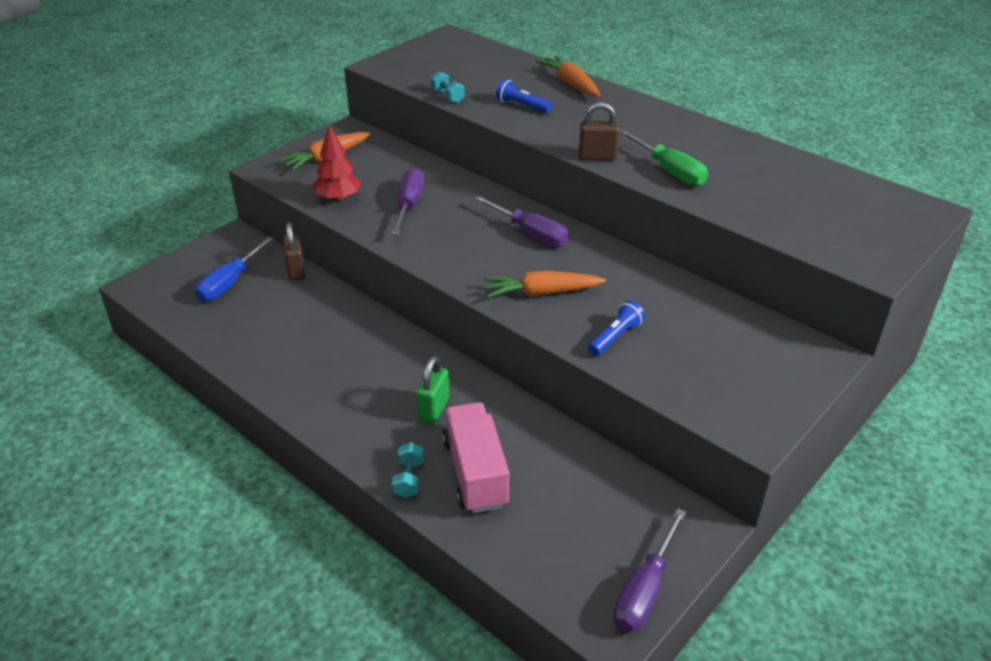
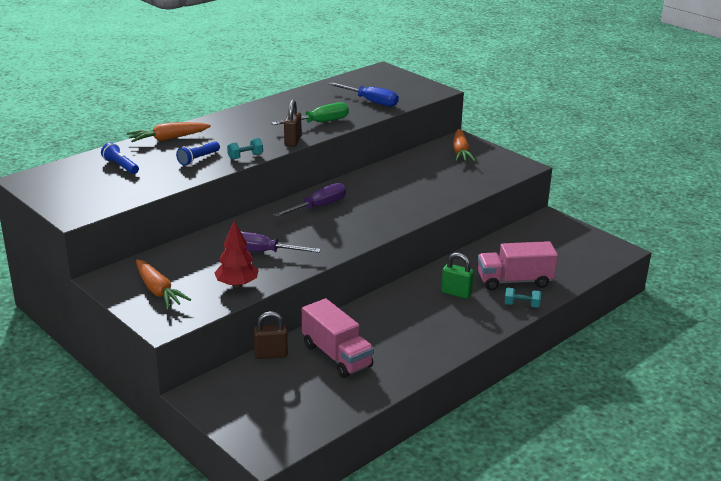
camera: 85 degrees left, 10 degrees down
blue screwdriver [195,237,274,302] -> blue screwdriver moved to [329,82,399,107]
turquoise dumbbell [430,71,465,103] -> turquoise dumbbell moved to [227,138,263,160]
orange carrot [484,271,606,298] -> orange carrot moved to [453,129,476,162]
blue flashlight [588,300,645,356] -> blue flashlight moved to [101,142,139,174]
purple screwdriver [613,508,686,633] -> none
none -> pink truck [302,298,374,378]

